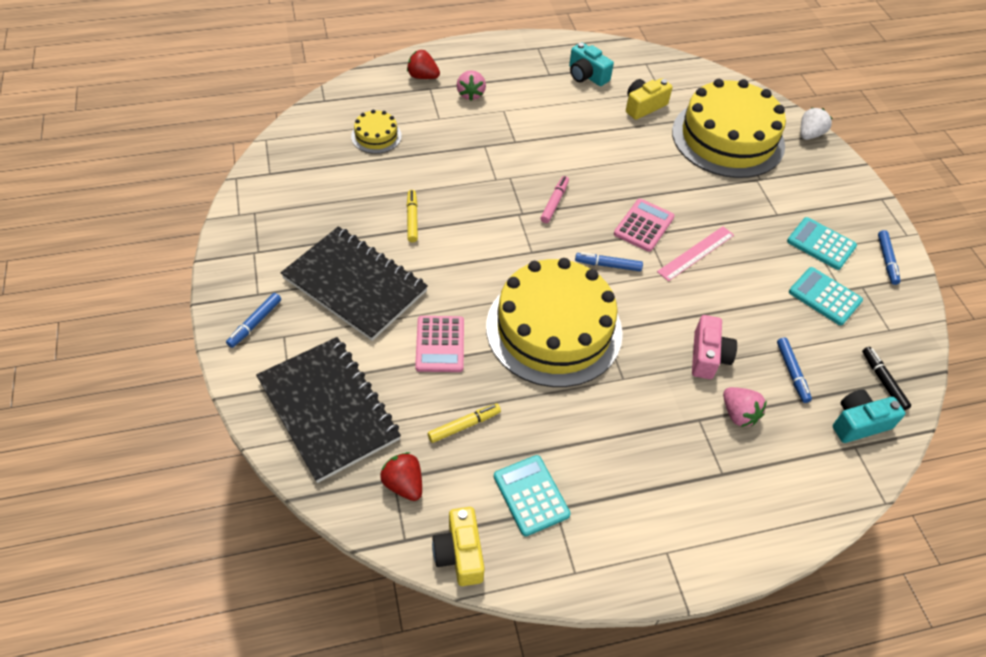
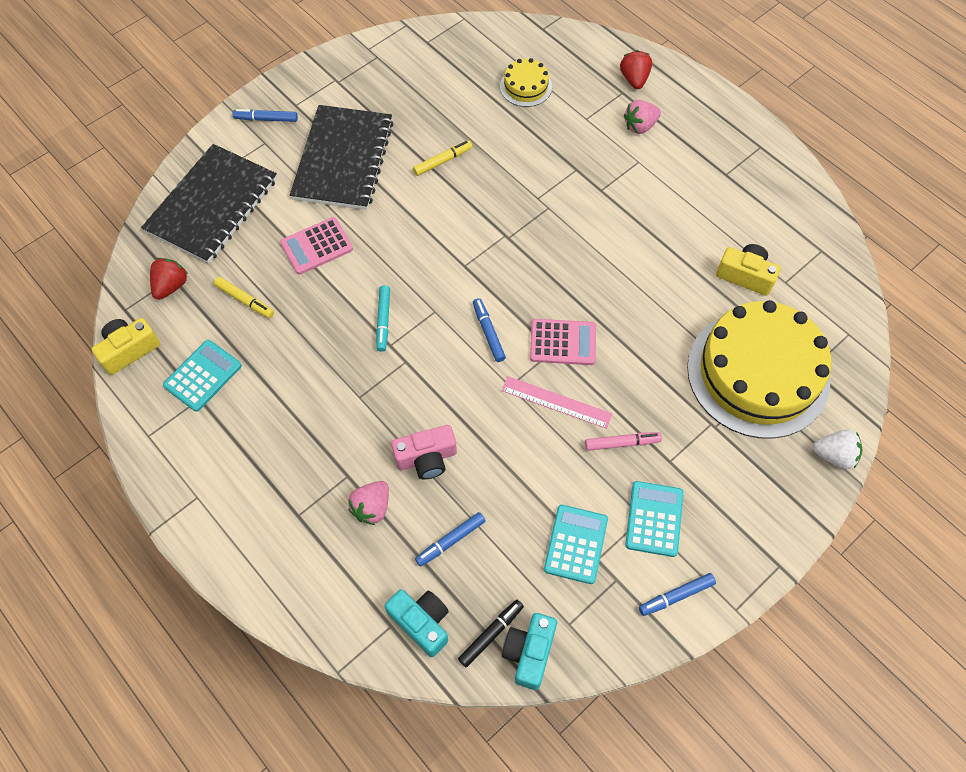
camera: 65 degrees right, 10 degrees up
yellow cake [486,258,623,387] -> turquoise marker [376,285,390,352]
pink marker [540,176,569,223] -> pink marker moved to [585,432,662,451]
turquoise camera [569,42,614,86] -> turquoise camera moved to [502,613,557,690]

